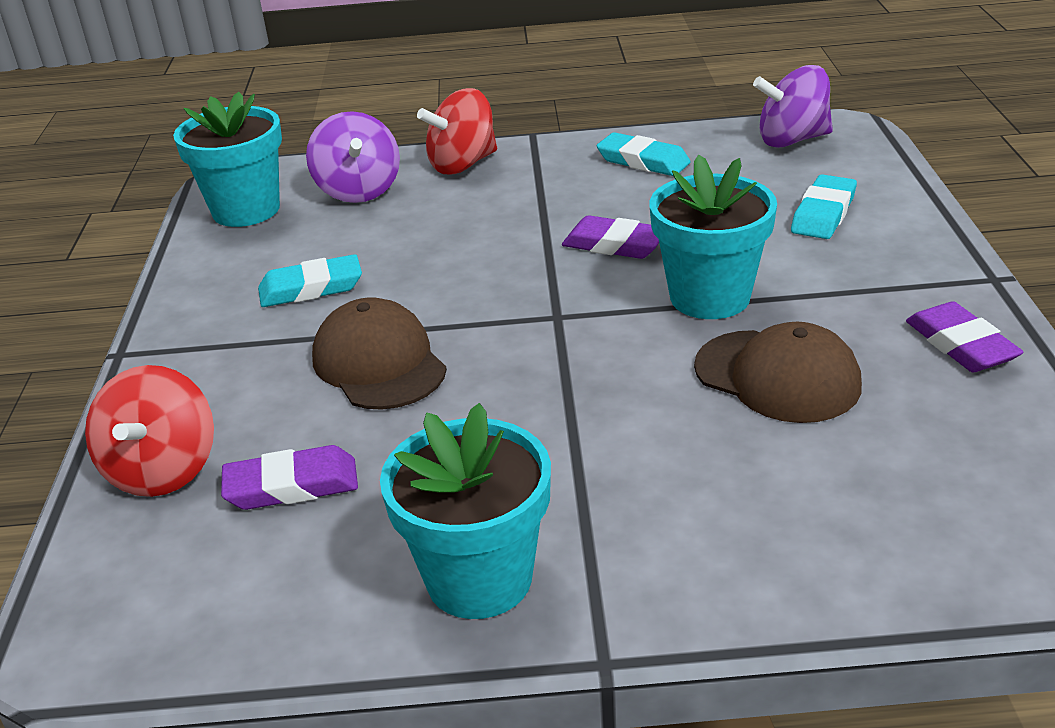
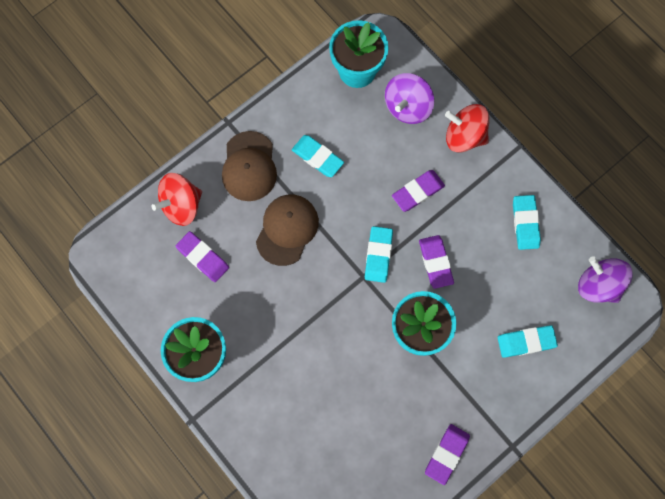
camera: 50 degrees right, 40 degrees up
brown cap [694,322,862,423] -> brown cap moved to [222,131,277,201]
none -> turquoise eraser [365,226,393,283]
none -> purple eraser [392,170,445,212]

